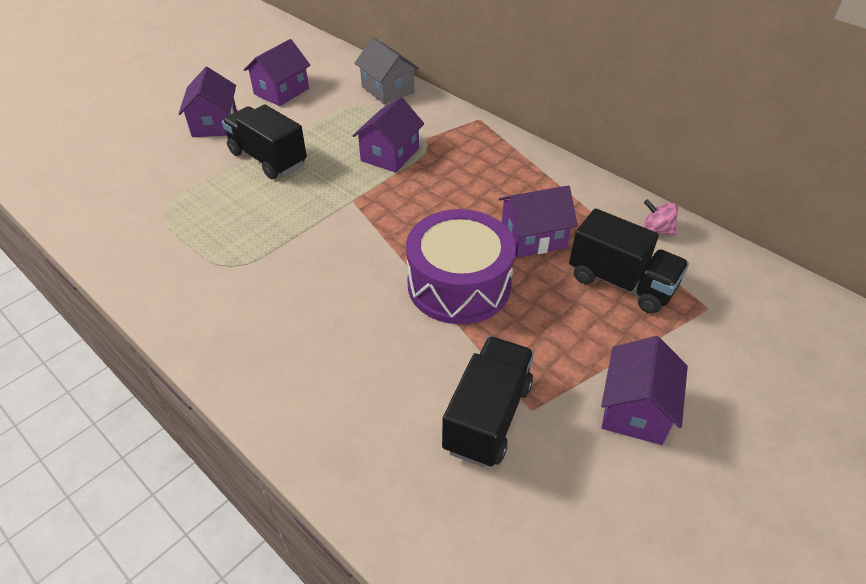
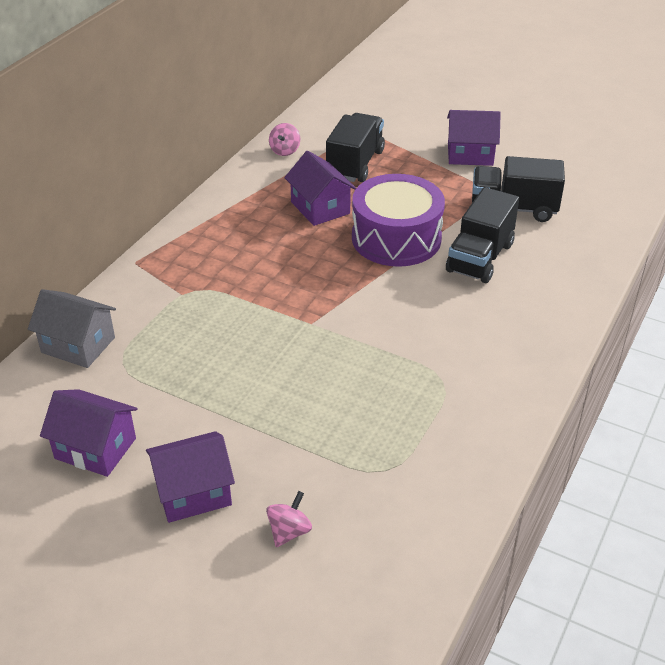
camera: 105 degrees left, 5 degrees down
black truck [222,105,307,179] -> black truck moved to [446,187,519,283]
purple house [352,97,424,173] -> none
grey house [355,37,419,104] -> grey house turned 75 degrees clockwise [28,289,116,368]
none -> pink spinning top [266,491,312,547]

